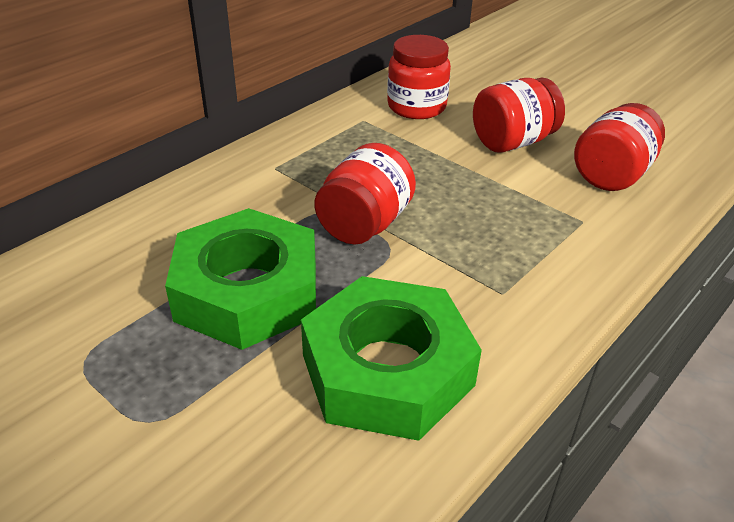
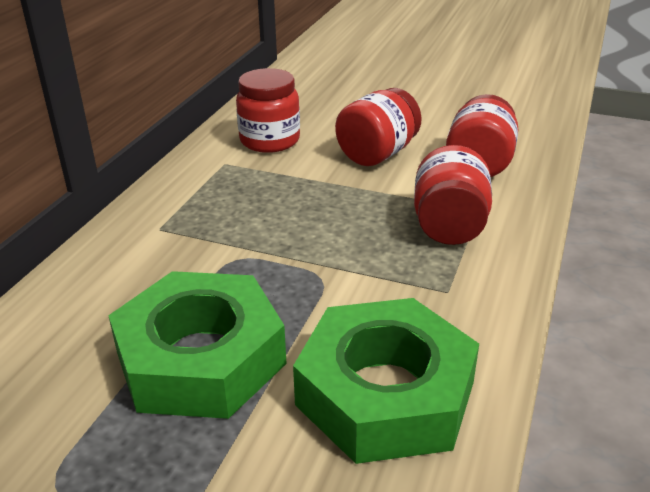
camera: 20 degrees left, 5 degrees down
red jar [314,143,416,245] -> red jar moved to [414,145,492,245]

